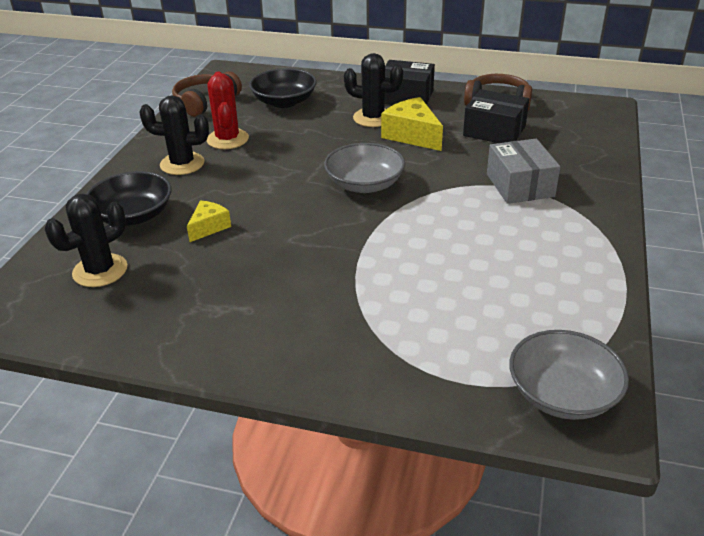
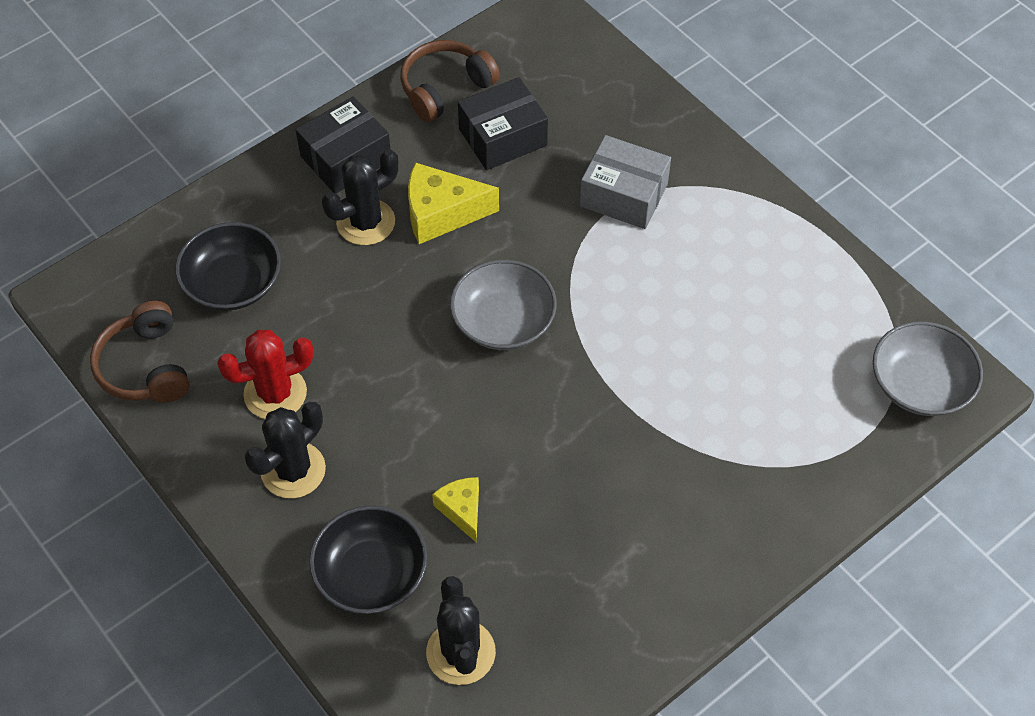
camera: 55 degrees left, 20 degrees up
red cactus [206,72,249,149] -> red cactus turned 45 degrees counterclockwise [217,330,314,419]

